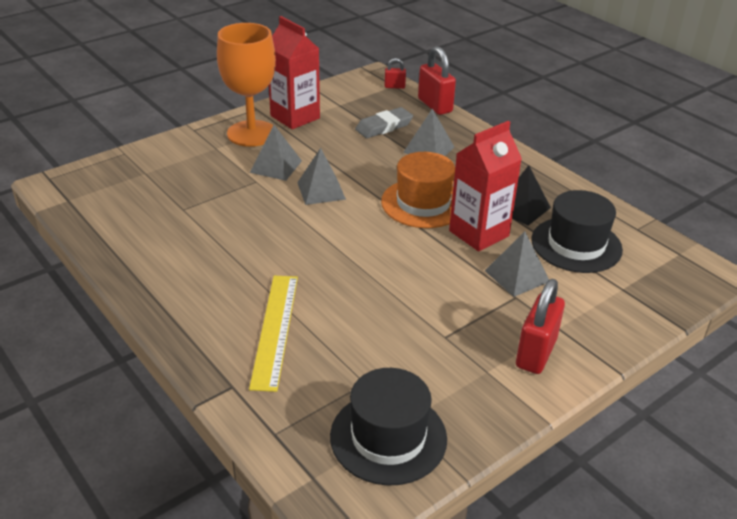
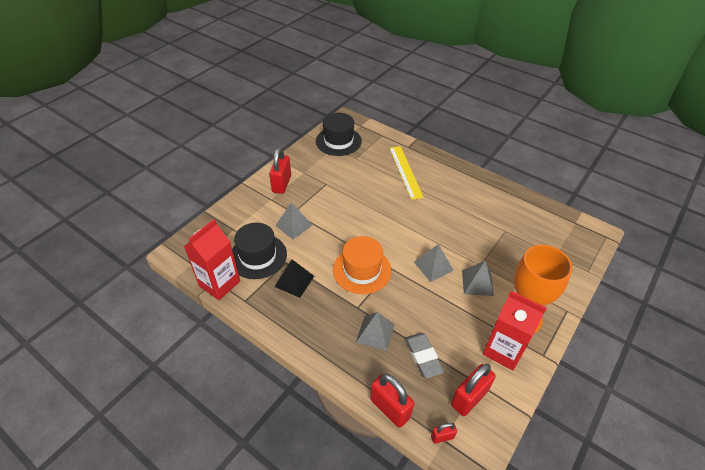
camera: 165 degrees right, 10 degrees up
grey eraser [355,107,413,138] -> grey eraser turned 60 degrees counterclockwise [405,333,444,378]
red carton [449,121,522,251] -> red carton moved to [184,219,240,300]
none -> red padlock [451,364,496,416]

